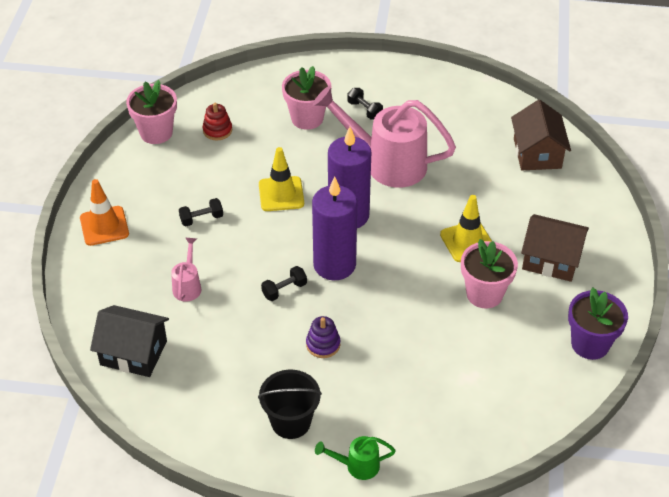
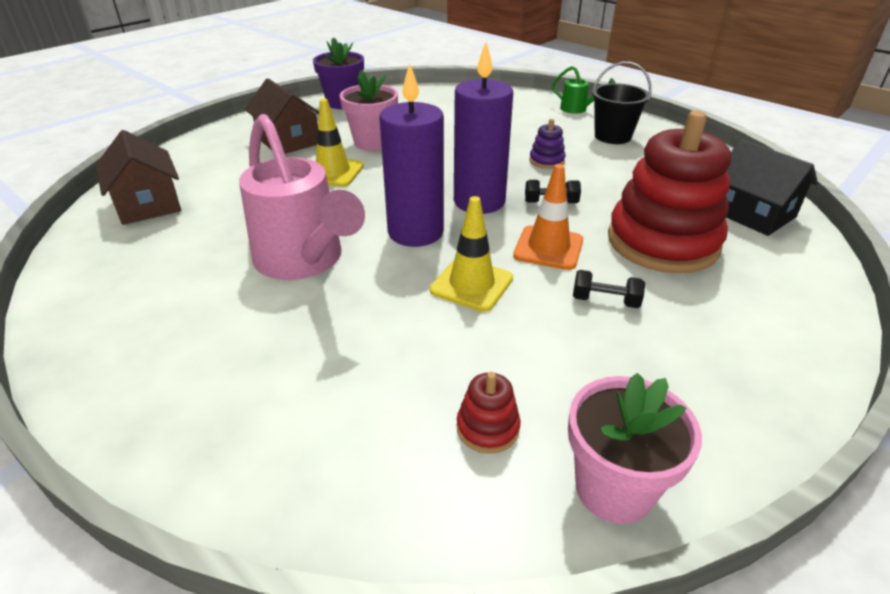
camera: 145 degrees left, 10 degrees down
orange traffic cone [80,179,129,246] -> orange traffic cone moved to [513,164,583,270]
pink watering can [171,238,201,302] -> red stacking toy [608,111,731,273]
pink flower pot [282,66,331,130] -> none
black dumbbell [347,88,383,120] -> none
brown house [511,100,571,170] -> brown house turned 60 degrees counterclockwise [96,130,181,225]

